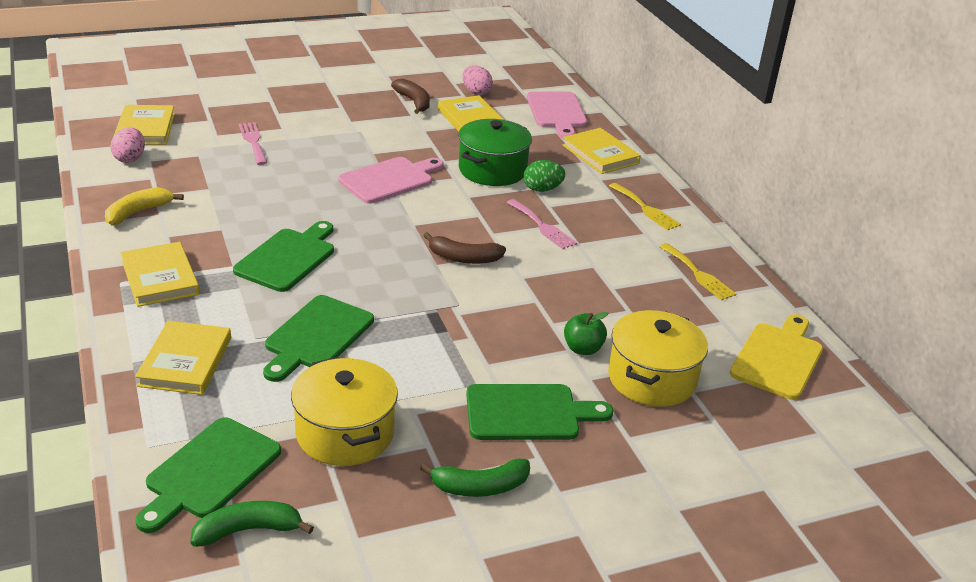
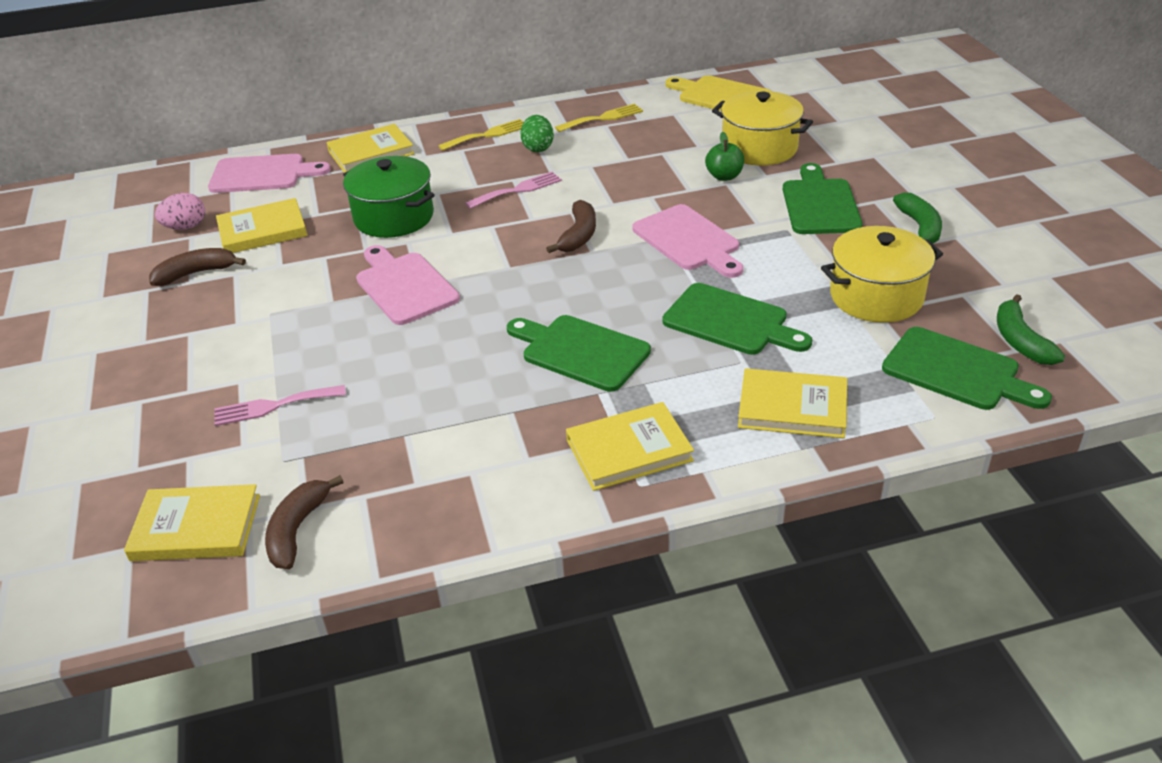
camera: 80 degrees left, 5 degrees up
yellow banana [105,187,184,225] -> none
pink egg [110,127,145,163] -> brown banana [265,475,344,569]
green egg [524,160,565,192] -> green egg moved to [520,115,554,152]
none -> pink cutting board [632,204,743,278]

